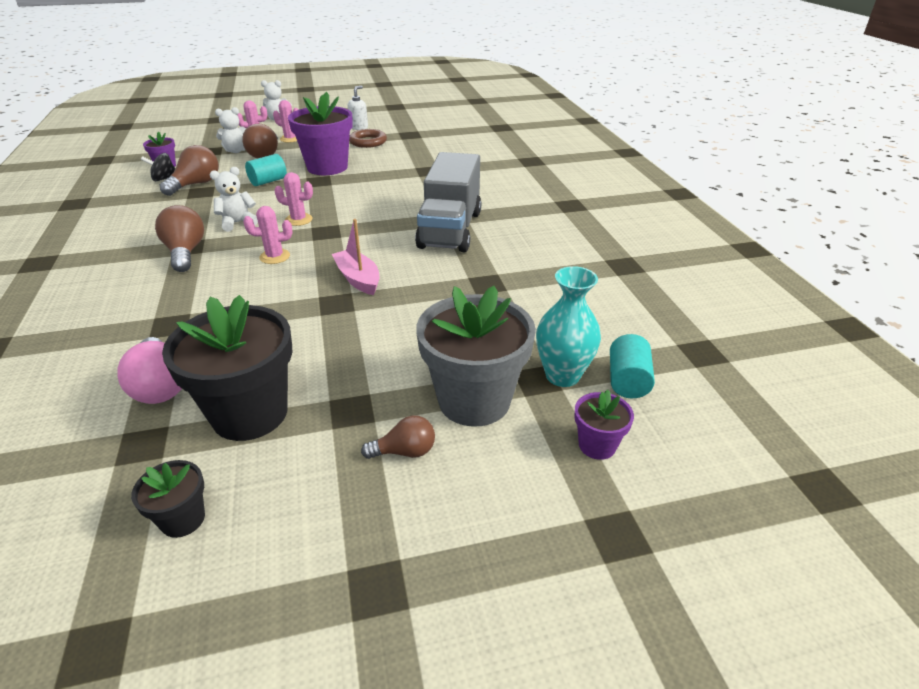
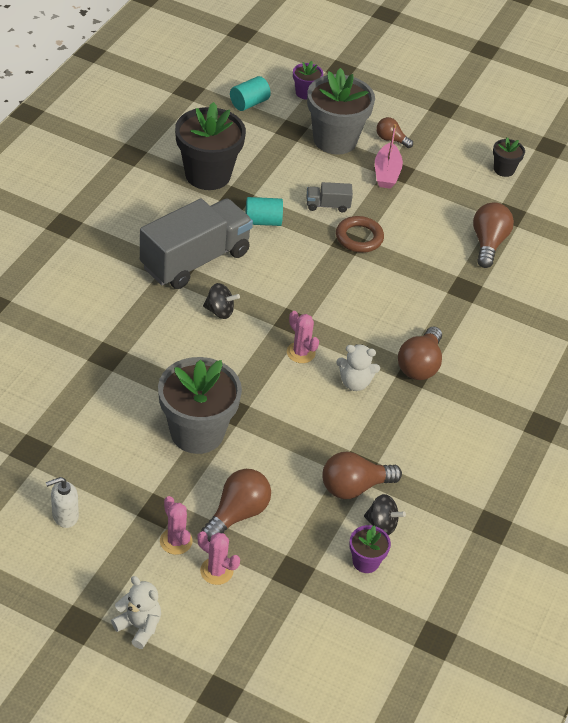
camera: 145 degrees left, 10 degrees up
pink light bulb [117,337,182,404] -> brown light bulb [473,202,514,268]
black flower pot [162,295,292,441] -> black flower pot moved to [175,102,246,190]
white teddy bear [215,107,246,153] -> none
pink cactus [243,206,292,264] -> none
turquoise cylinder [245,154,287,186] -> turquoise cylinder moved to [245,197,283,226]
purple flower pot [288,92,353,175] -> grey flower pot [158,357,242,454]
pink boat [332,219,379,295] -> pink boat moved to [375,124,403,189]
brown ring [349,129,387,148] -> brown ring moved to [336,216,384,253]
turquoise vase [536,266,601,387] -> none
none -> black spinning top [203,283,240,319]
none -> grey truck [307,182,353,212]

